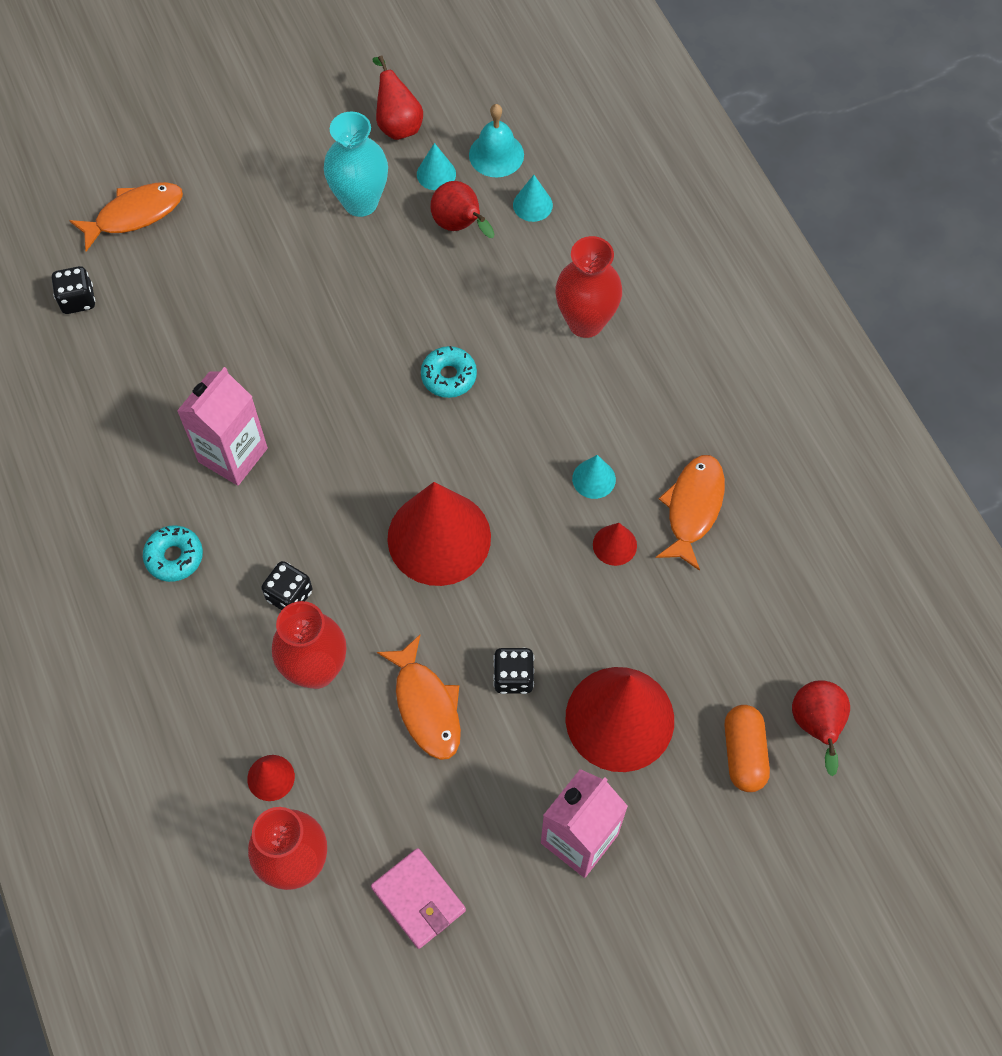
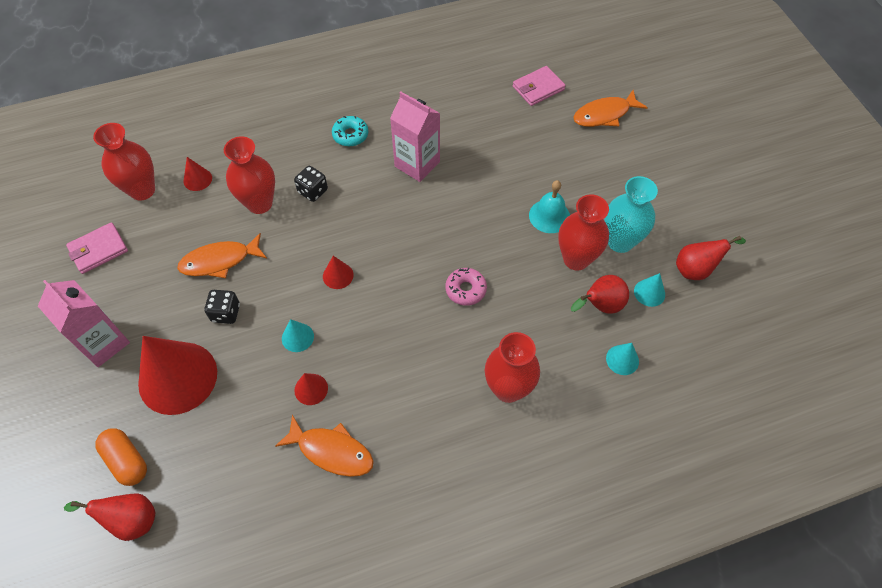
camera: 95 degrees right, 5 degrees down
black dice [52,266,95,314] -> pink wallet [513,66,566,106]
orange fish [69,182,183,252] -> orange fish turned 90 degrees clockwise [573,90,648,127]
red cone [387,482,491,586] -> red cone [323,256,354,289], size x0.43
turquoise donut [421,346,477,398] -> pink donut [445,267,487,306]
turquoise bell [469,104,524,177] -> turquoise bell moved to [529,180,570,233]
turquoise cone [572,455,616,499] -> turquoise cone moved to [282,319,314,352]
orange capsule [724,705,770,792] -> orange capsule turned 45 degrees clockwise [95,428,147,486]
none -> red vase [558,194,609,271]

